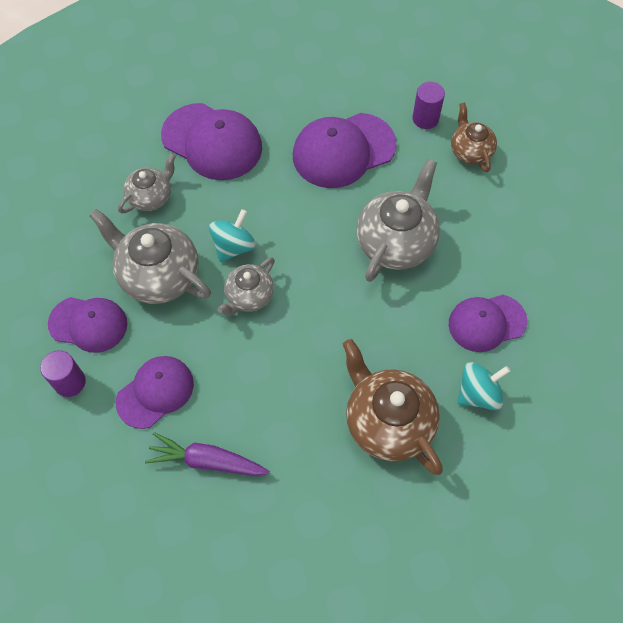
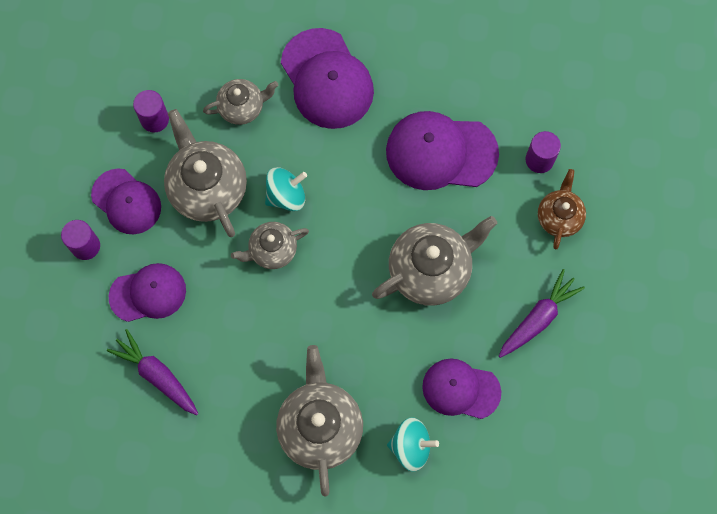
camera: 30 degrees right, 10 degrees up
brown teapot [343,339,443,475] -> grey teapot [276,345,363,497]
none -> purple cylinder [133,90,169,133]
none -> purple carrot [499,269,585,358]

